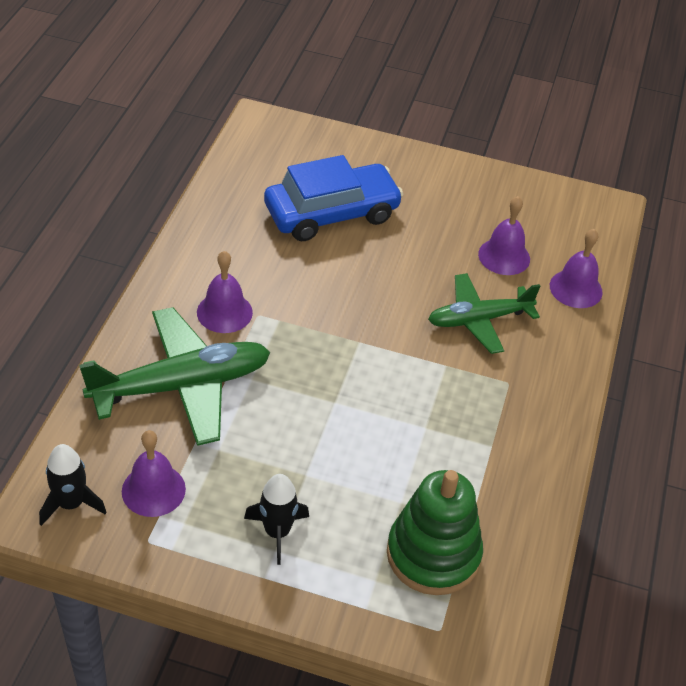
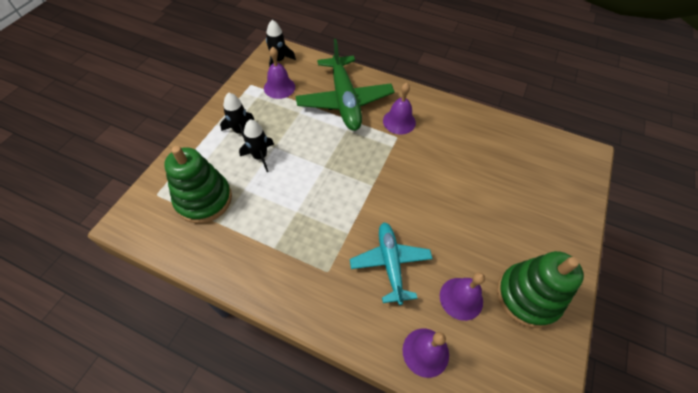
camera: 100 degrees right, 10 degrees up
blue car [264,155,403,241] -> none
green plane [428,273,540,354] -> turquoise plane [350,223,433,305]
none -> black rocket [239,119,274,172]
none -> green stacking toy [497,251,584,328]

